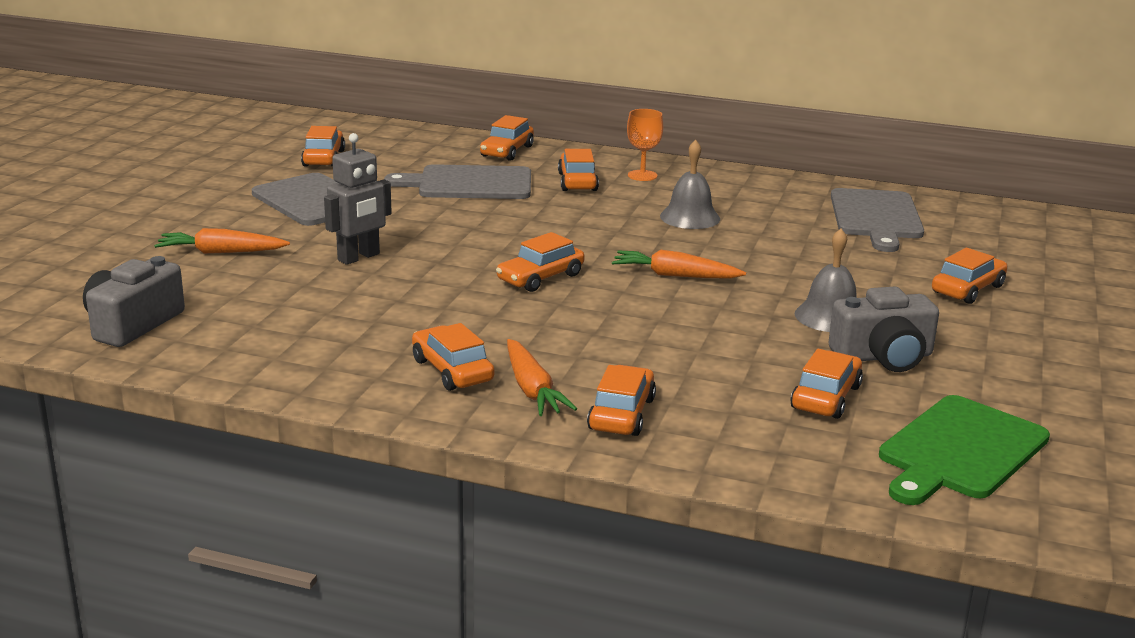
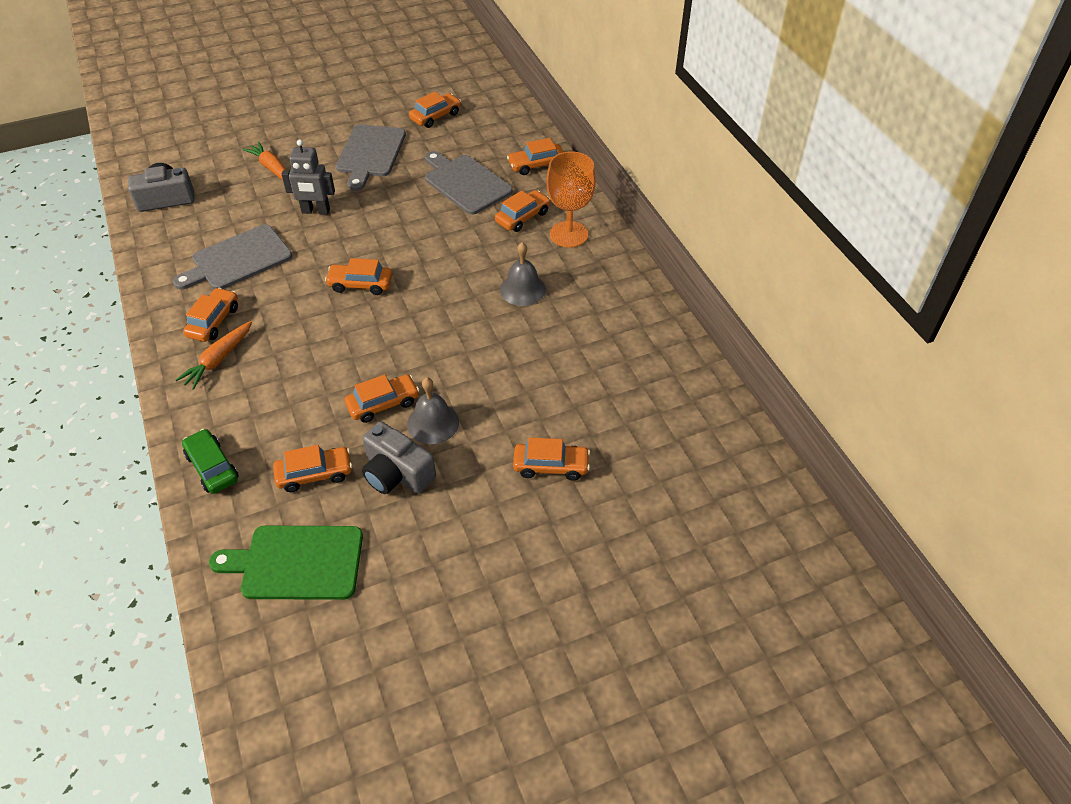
camera: 50 degrees right, 25 degrees up
orange car [587,365,656,436] -> orange car moved to [345,374,420,423]
orange carrot [612,250,746,278] -> none
orange goblet [627,109,663,181] -> orange goblet [546,152,596,248], size x1.67
grey cutting board [831,188,924,252] -> grey cutting board moved to [173,224,292,289]
none -> green car [182,429,239,494]

